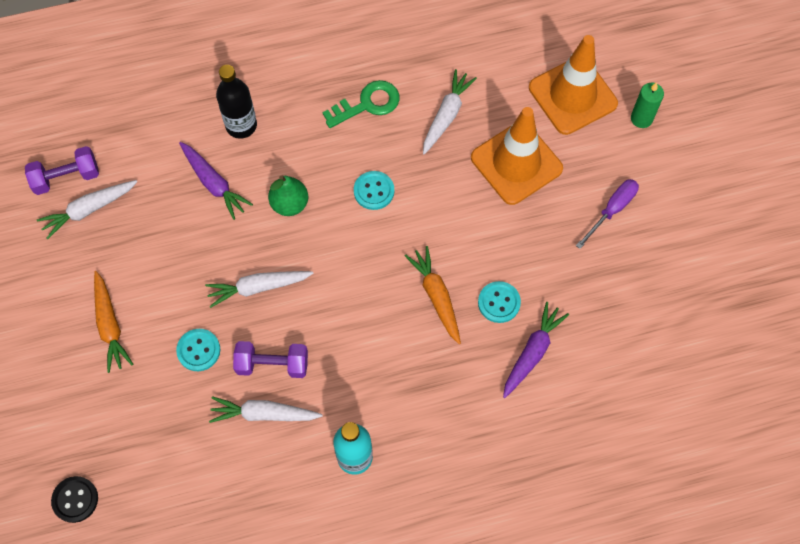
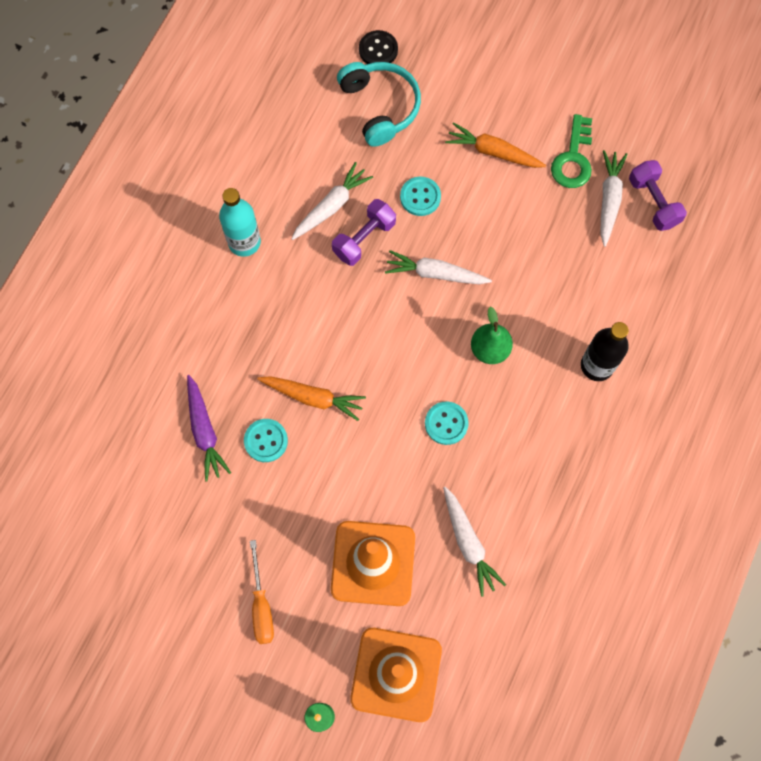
camera: 130 degrees right, 5 degrees up
purple dumbbell [25,146,99,195] -> purple dumbbell turned 45 degrees counterclockwise [629,160,687,231]
purple carrot [179,142,253,220] -> none
white carrot [205,271,314,308] -> white carrot turned 105 degrees counterclockwise [385,250,492,284]
green key [323,80,399,128] -> green key moved to [551,114,592,188]
purple screwdriver [576,179,639,249] -> orange screwdriver [250,540,274,644]
none -> turquoise headphones [337,62,421,147]

